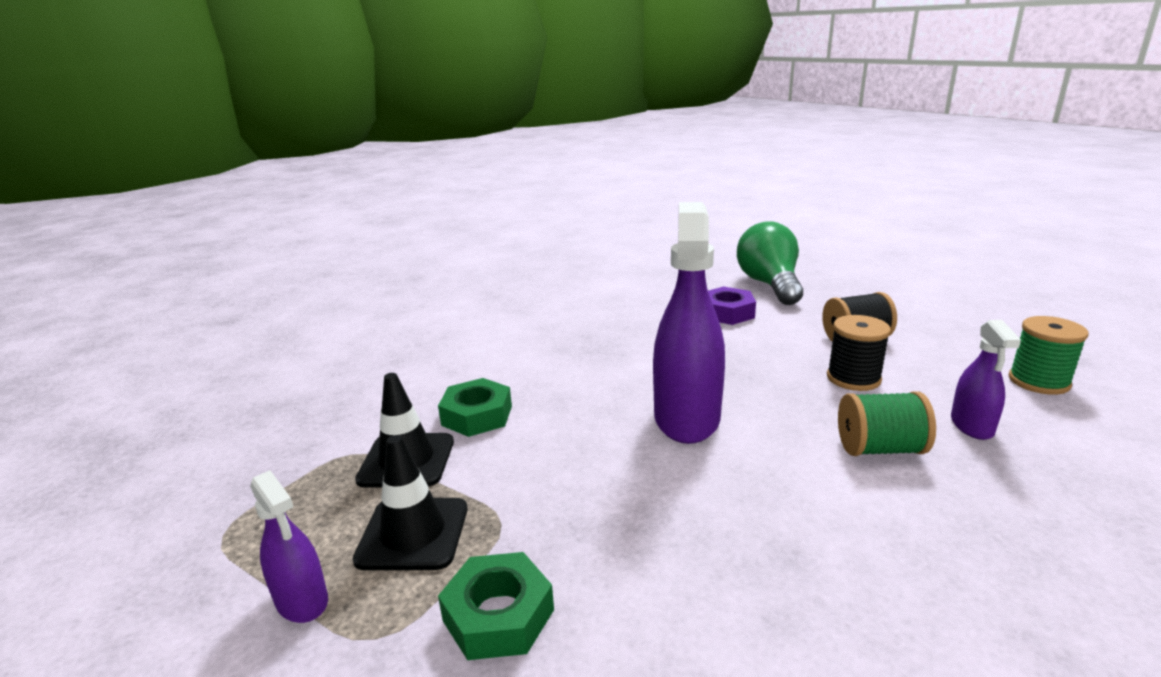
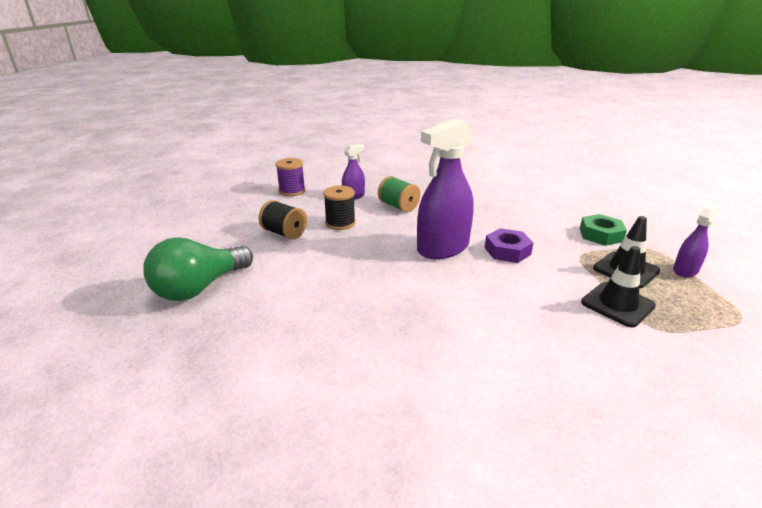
camera: 135 degrees left, 5 degrees up
purple spray bottle [250,470,328,623] -> purple spray bottle turned 45 degrees clockwise [673,204,720,277]
green nut [438,378,512,437] -> none
purple nut [708,287,756,325] -> purple nut moved to [485,228,534,263]
green spool [1009,316,1089,395] -> purple spool [276,158,305,196]

